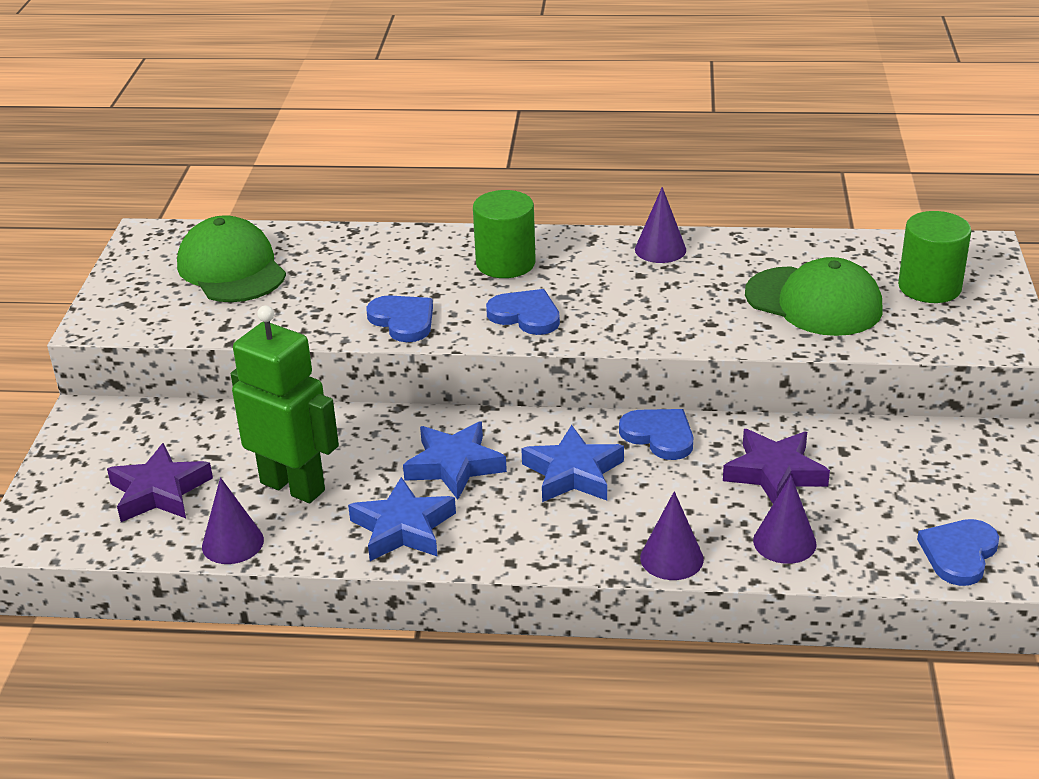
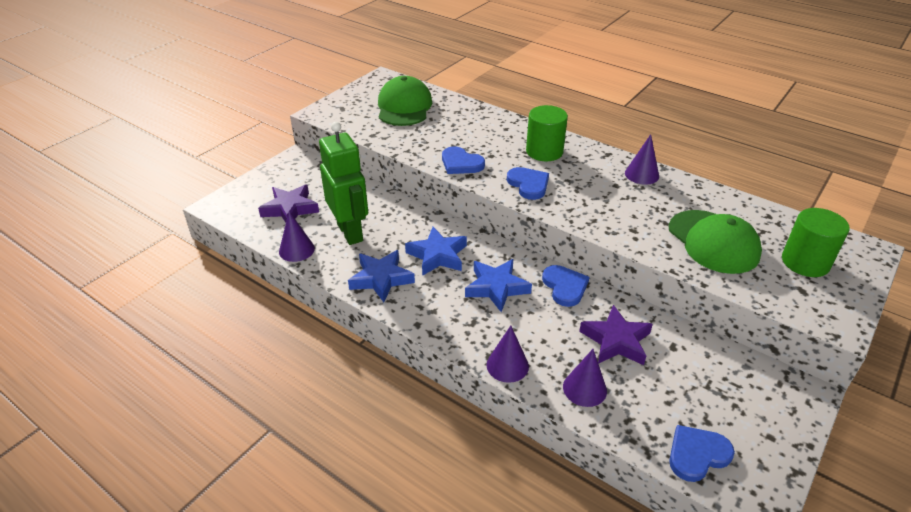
camera: 30 degrees right, 5 degrees up
blue heart [366,295,433,342] -> blue heart turned 135 degrees clockwise [442,146,485,174]

